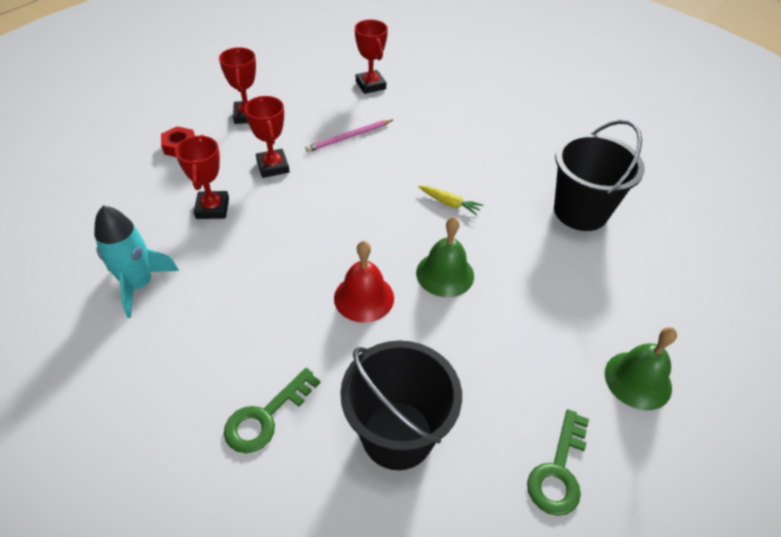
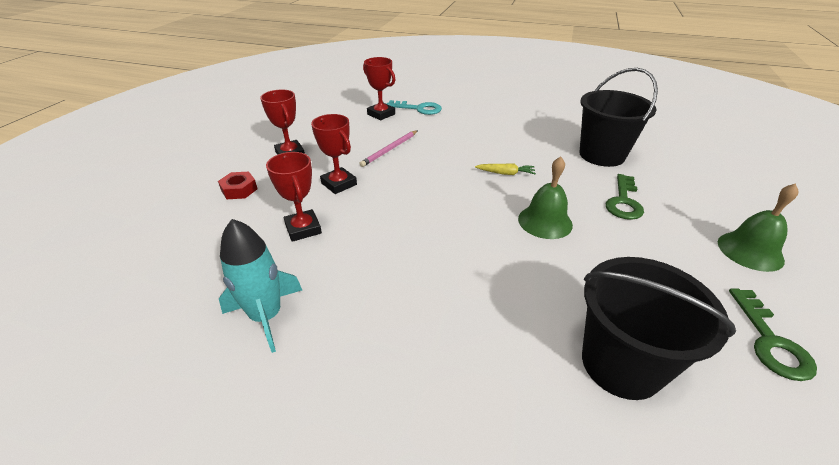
camera: 20 degrees left, 10 degrees down
green key [224,368,320,453] -> green key moved to [606,174,644,220]
red bell [334,241,394,323] -> none
none -> turquoise key [387,100,442,115]

